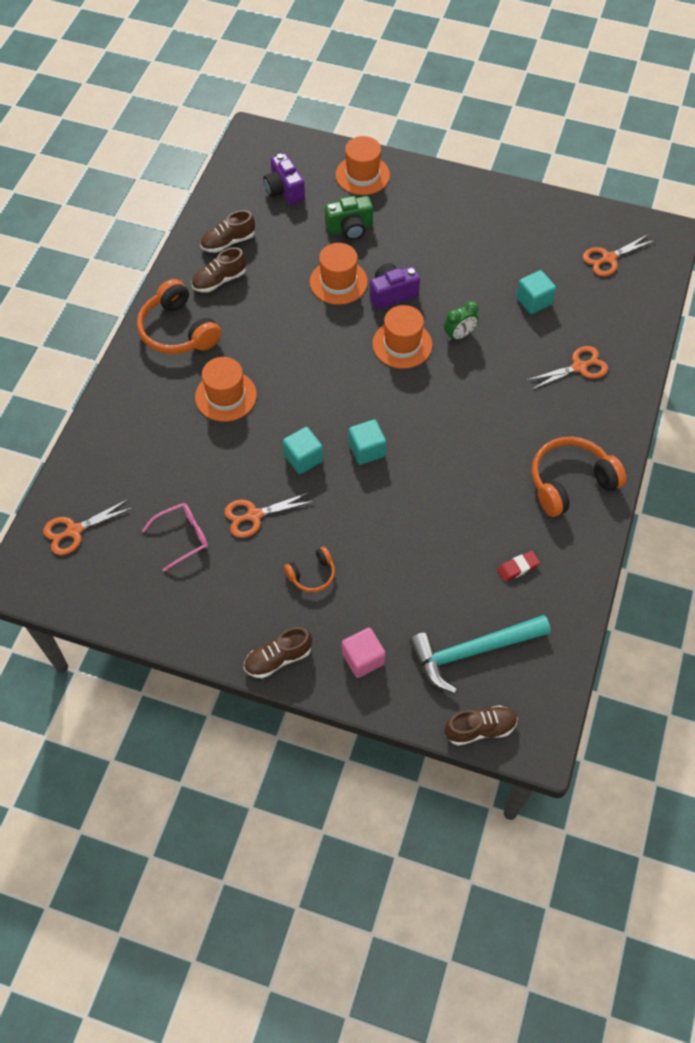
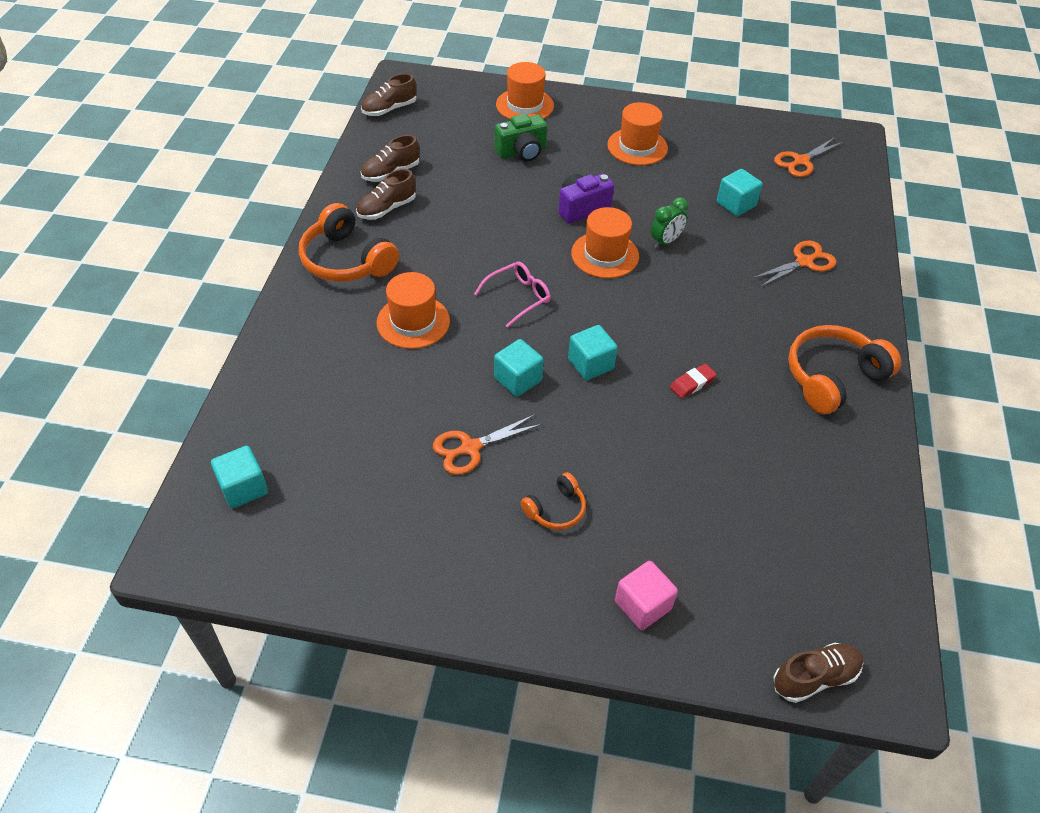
camera: 10 degrees left, 10 degrees down
orange scissors [43,499,132,555] -> turquoise cube [211,446,268,508]
pink glasses [142,503,208,571] -> pink glasses moved to [474,262,551,328]
brown shoe [244,627,312,679] -> brown shoe moved to [361,73,417,116]
purple camera [263,153,305,205] -> none
orange hat [310,243,368,305] -> orange hat moved to [607,102,668,165]
turquoise hammer [409,615,551,693] -> none
red eraser [497,551,540,582] -> red eraser moved to [670,364,717,398]

